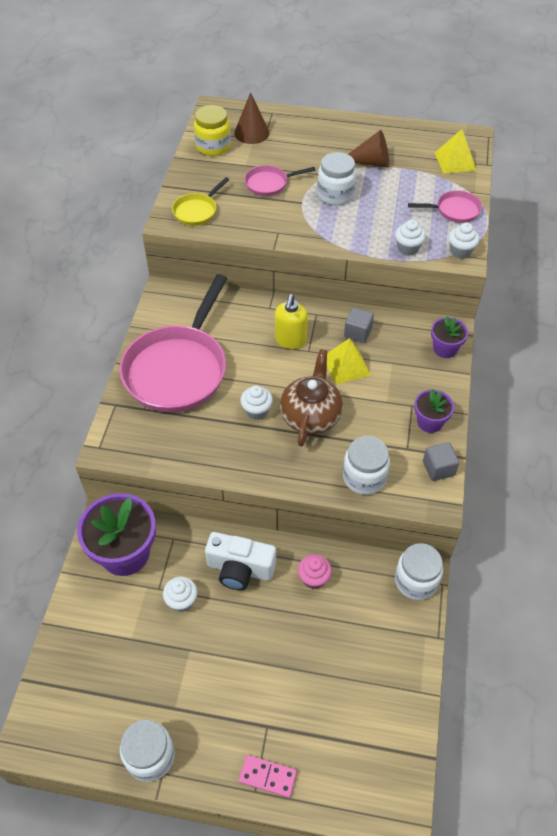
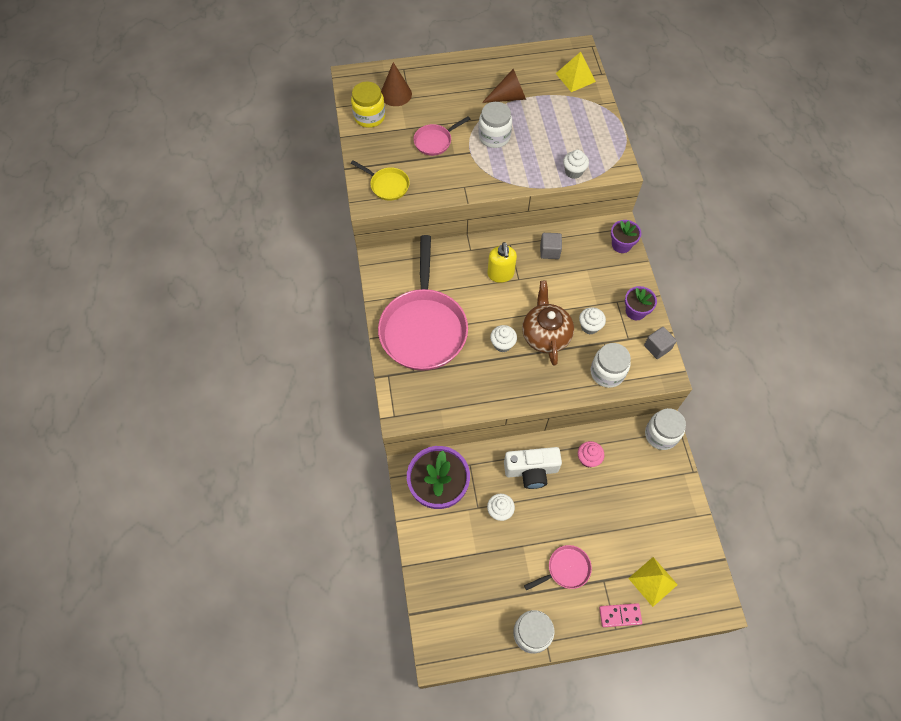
camera: 20 degrees left, 10 degrees up
yellow pan [172,177,229,226] -> yellow pan turned 75 degrees counterclockwise [351,160,410,201]
yellow pyramid [327,338,371,384] -> yellow pyramid moved to [628,557,678,607]
pink pan [408,190,482,223] -> pink pan moved to [524,545,592,591]
white cupcake [449,223,479,259] -> white cupcake moved to [579,307,606,334]

